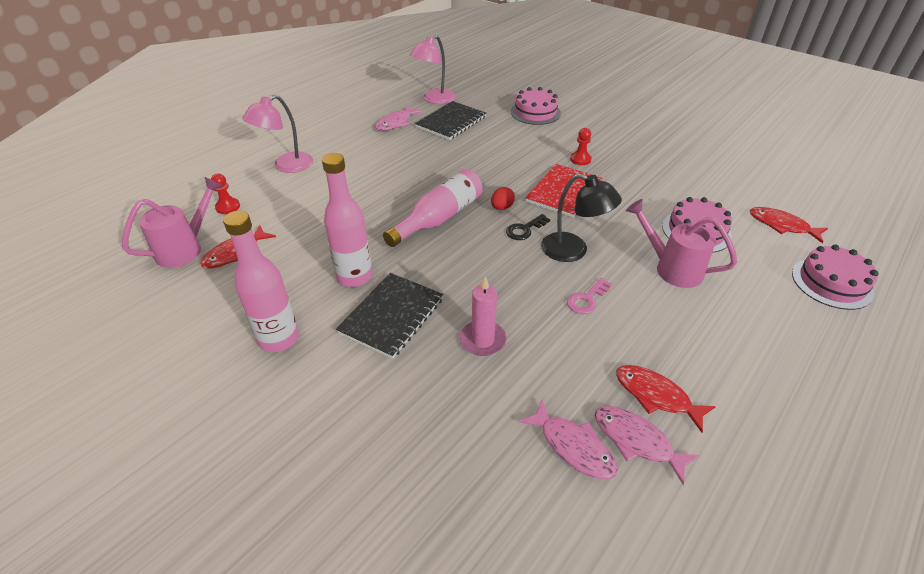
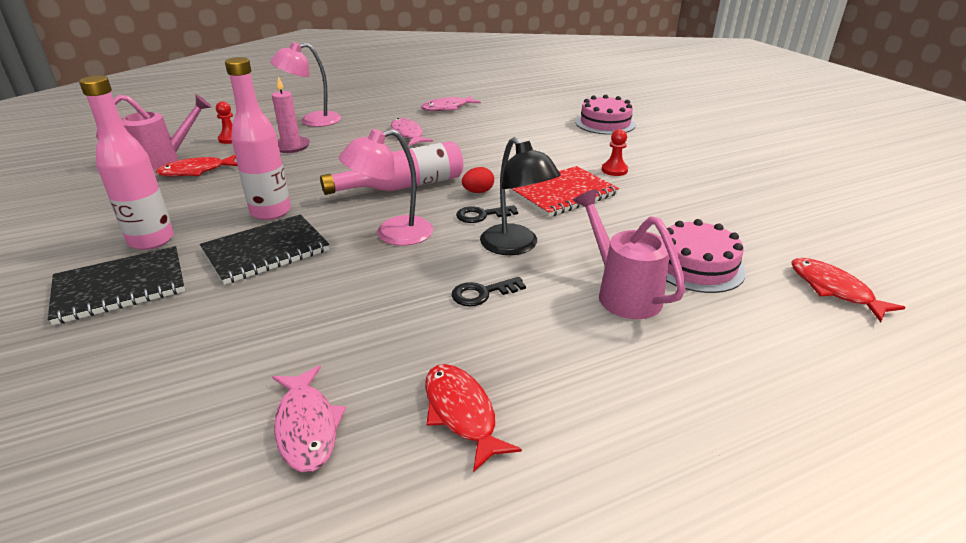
camera: 25 degrees right, 10 degrees down
pink lamp [410,35,455,104] -> pink lamp moved to [339,129,433,246]
black notebook [415,101,486,140] -> black notebook moved to [48,246,185,325]
pink candle [460,276,506,356] -> pink candle moved to [272,76,310,153]
pink key [567,278,612,314] -> black key [451,277,526,306]
pink fish [595,406,700,485] -> pink fish moved to [391,118,433,146]
pink cake [792,245,878,310] -> none

